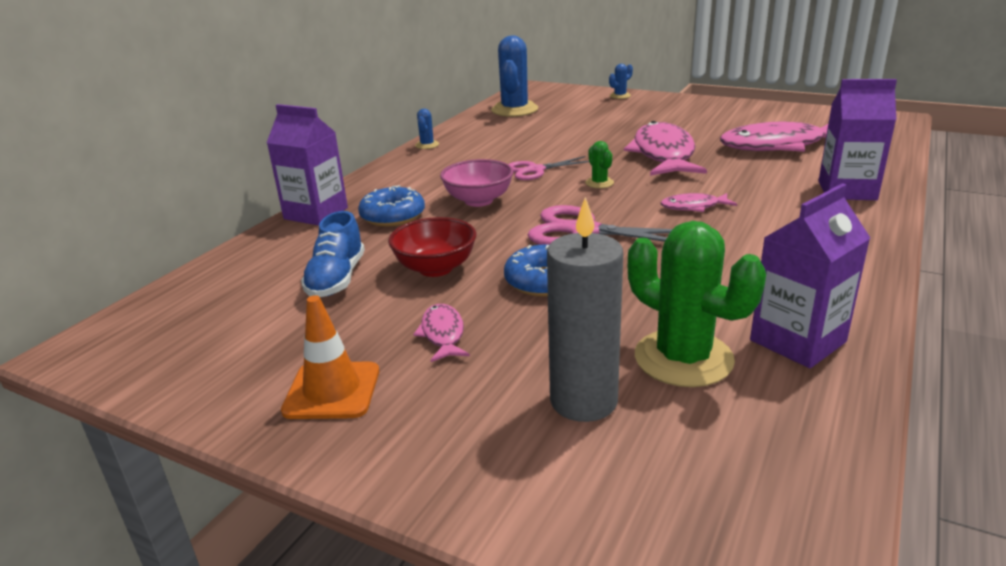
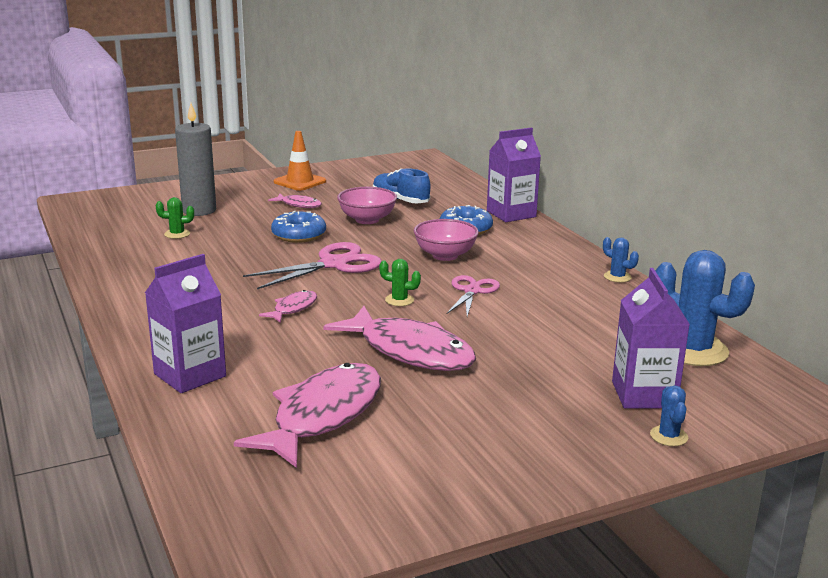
camera: 125 degrees right, 5 degrees down
red bowl [388,217,476,277] -> pink bowl [337,187,397,224]
green cactus [628,221,766,387] -> green cactus [156,197,194,239], size x0.46
purple carton [750,183,870,368] -> purple carton moved to [612,268,690,409]

